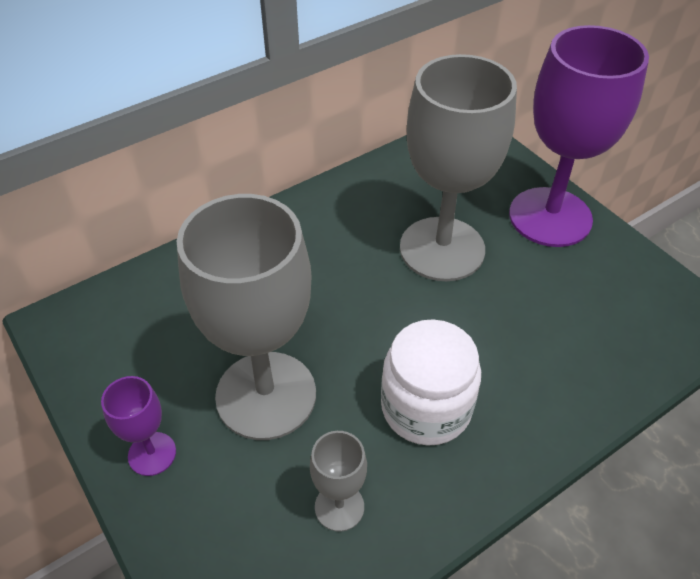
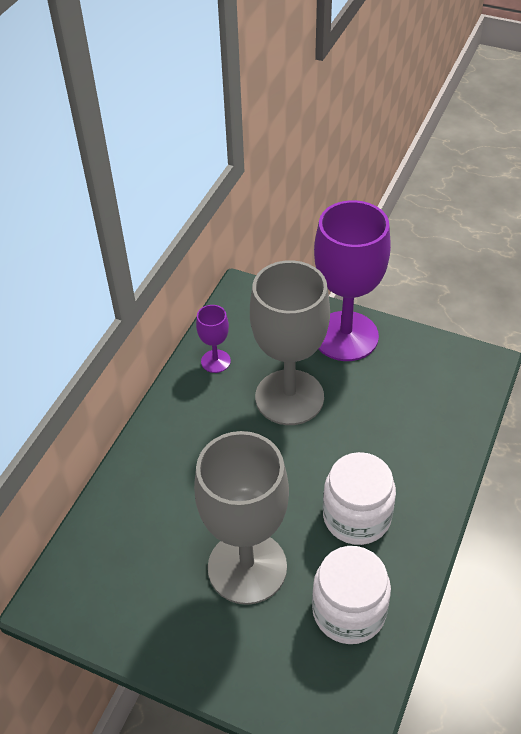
camera: 30 degrees left, 0 degrees up
purple goblet [101,376,176,476] -> purple goblet moved to [196,305,231,373]
grey goblet [310,431,367,532] -> white jar [312,546,391,644]

